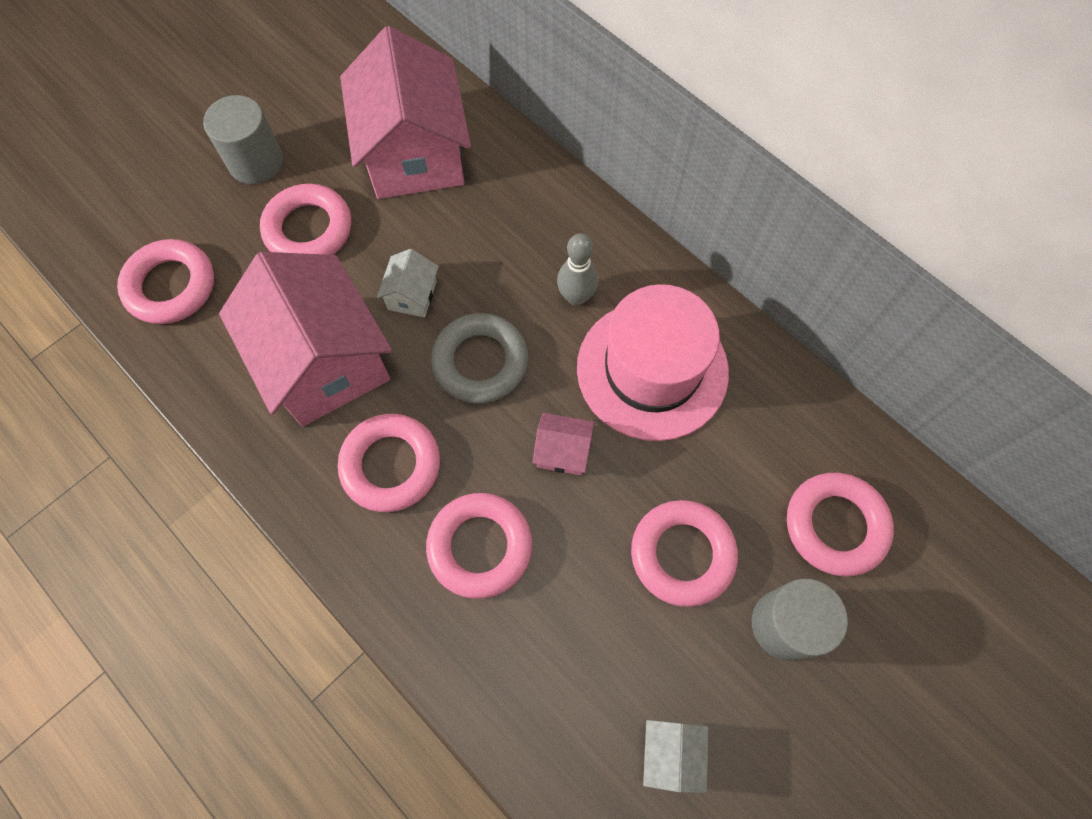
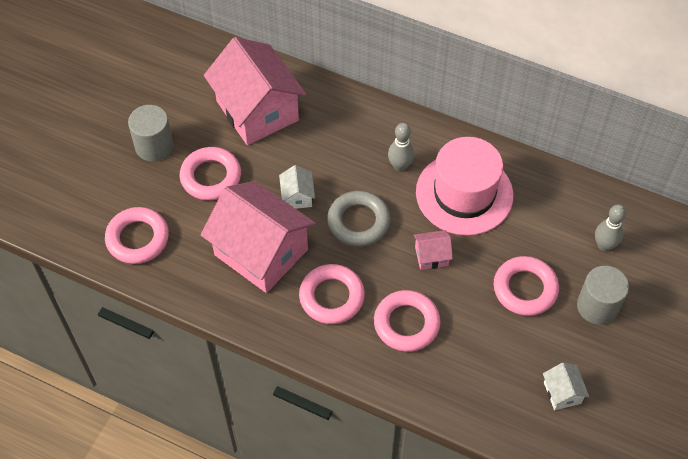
camera: 20 degrees left, 10 degrees down
pink ring [787,473,894,577] -> grey bowling pin [595,204,626,252]

